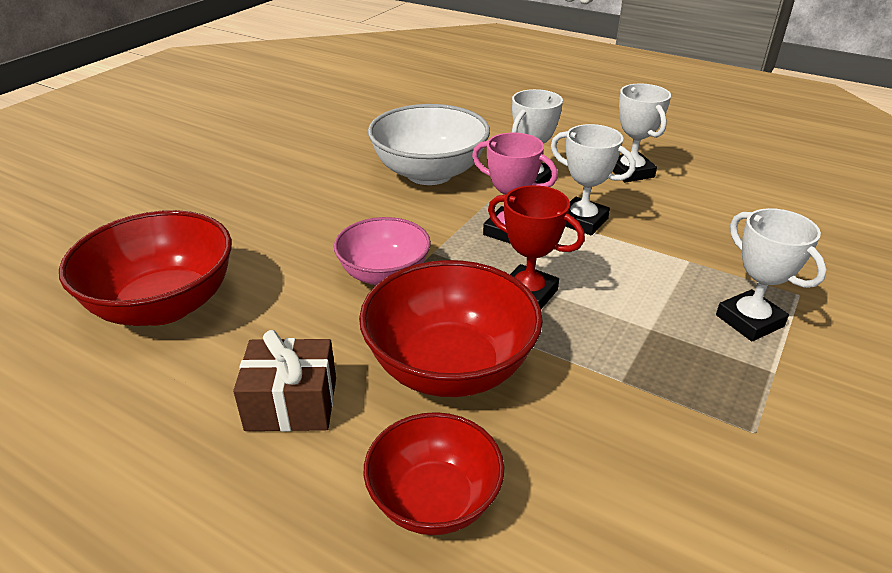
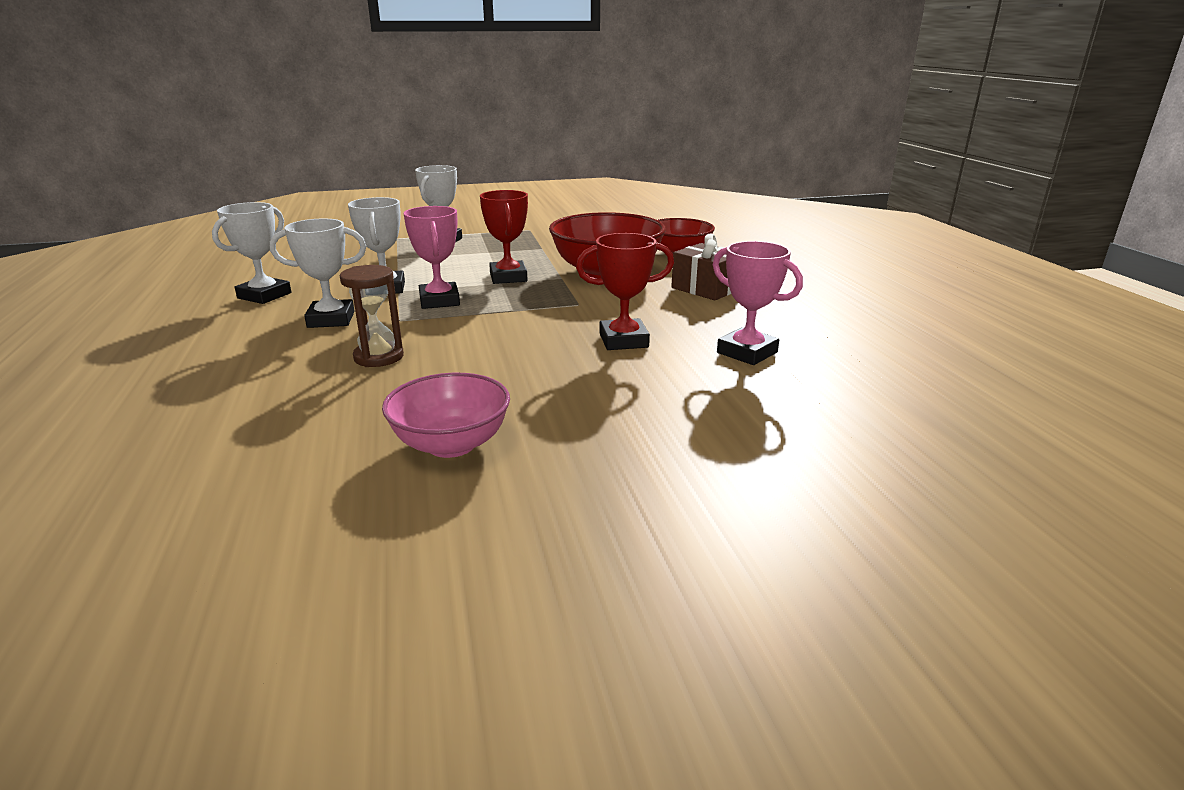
camera: 135 degrees left, 10 degrees down
red bowl [59,210,232,326] -> pink trophy [713,241,803,365]
pink bowl [334,217,431,285] -> pink bowl moved to [382,373,510,458]
white bowl [368,104,490,185] -> brown hourglass [340,265,404,367]
none -> red trophy [576,233,674,350]

